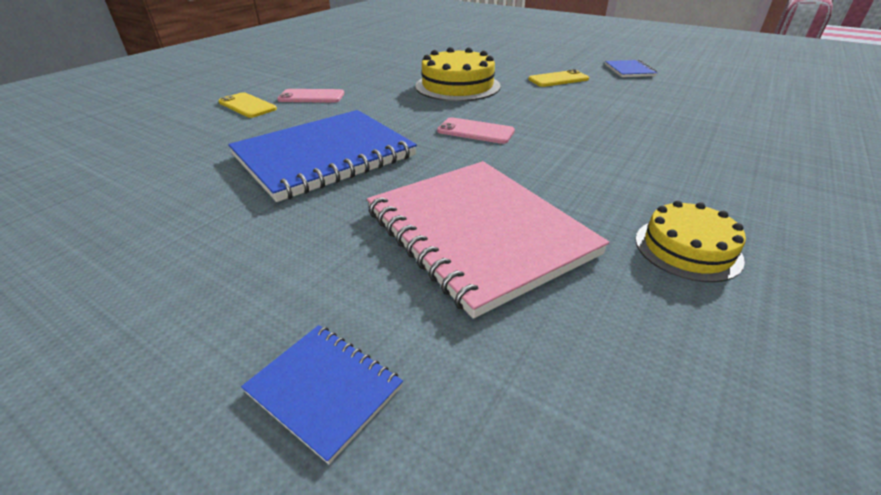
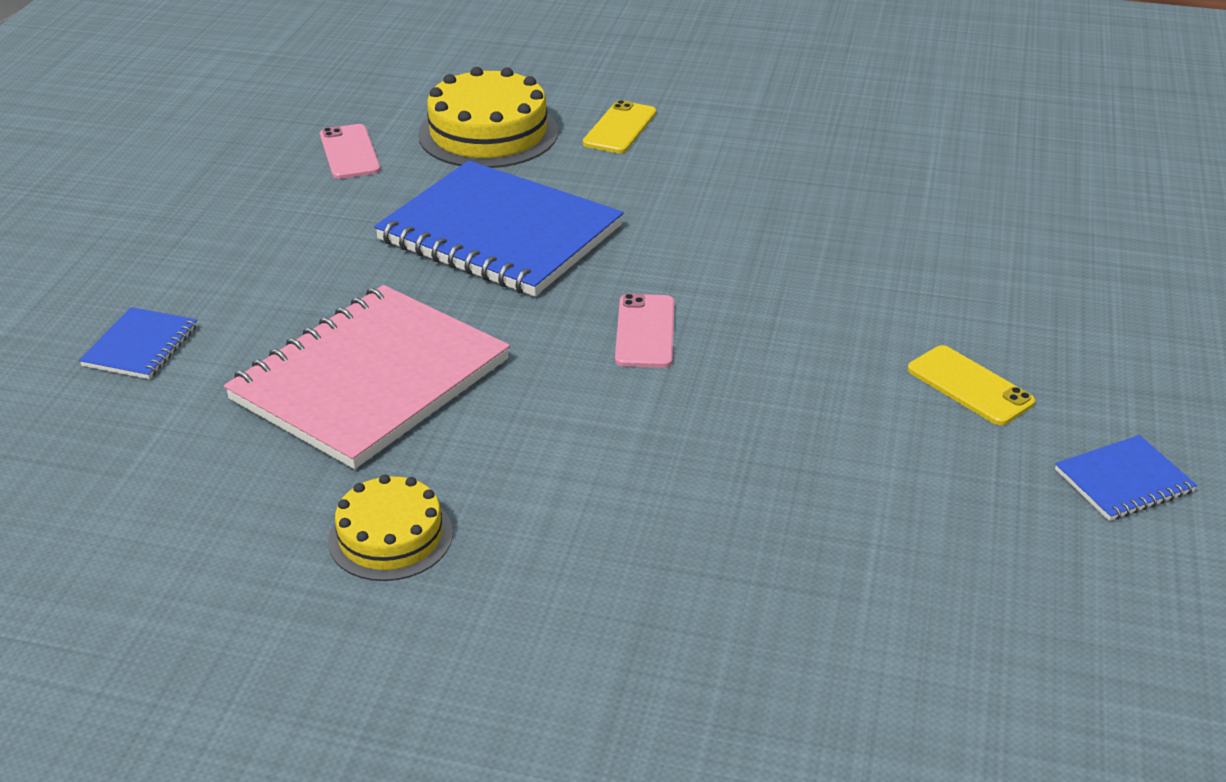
camera: 70 degrees right, 0 degrees up
pink phone [277,89,344,103] -> pink phone moved to [320,124,381,179]
yellow cake [415,47,501,101] -> yellow cake moved to [418,67,558,168]

